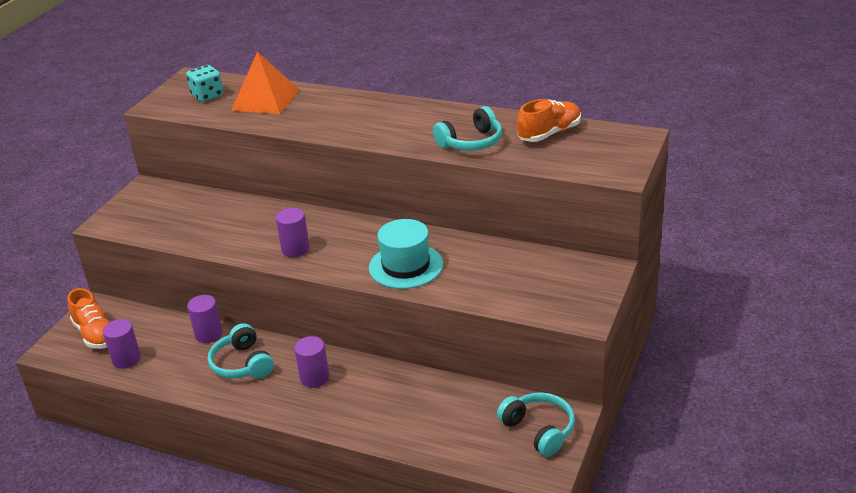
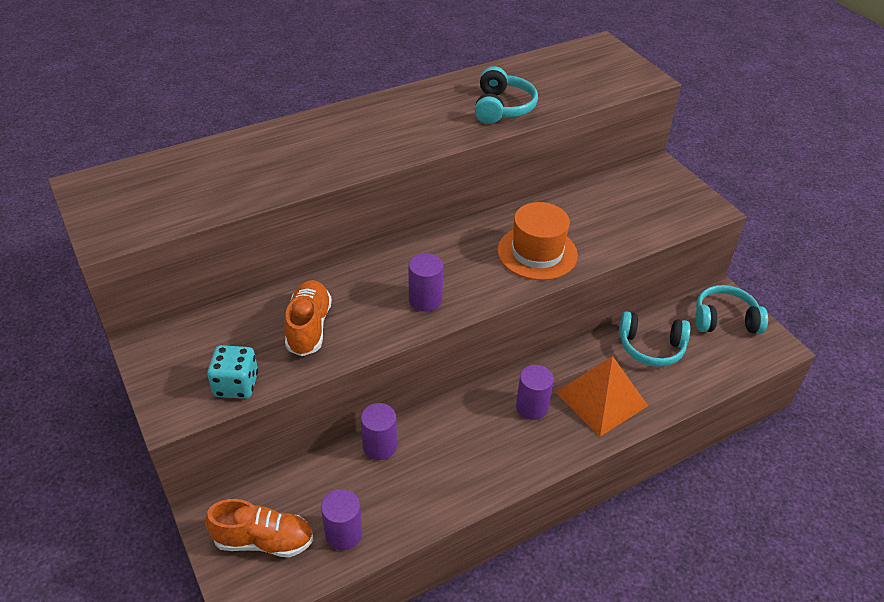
camera: 55 degrees left, 10 degrees up
turquoise dice [186,65,224,102] -> turquoise dice moved to [207,345,258,399]
turquoise headphones [208,323,274,379] -> turquoise headphones moved to [619,311,691,367]
orange pyramid [231,52,299,114] -> orange pyramid moved to [555,356,648,437]
turquoise hat [369,219,443,289] -> orange hat [497,202,578,280]
orange shoe [517,99,581,142] -> orange shoe moved to [284,280,332,356]

